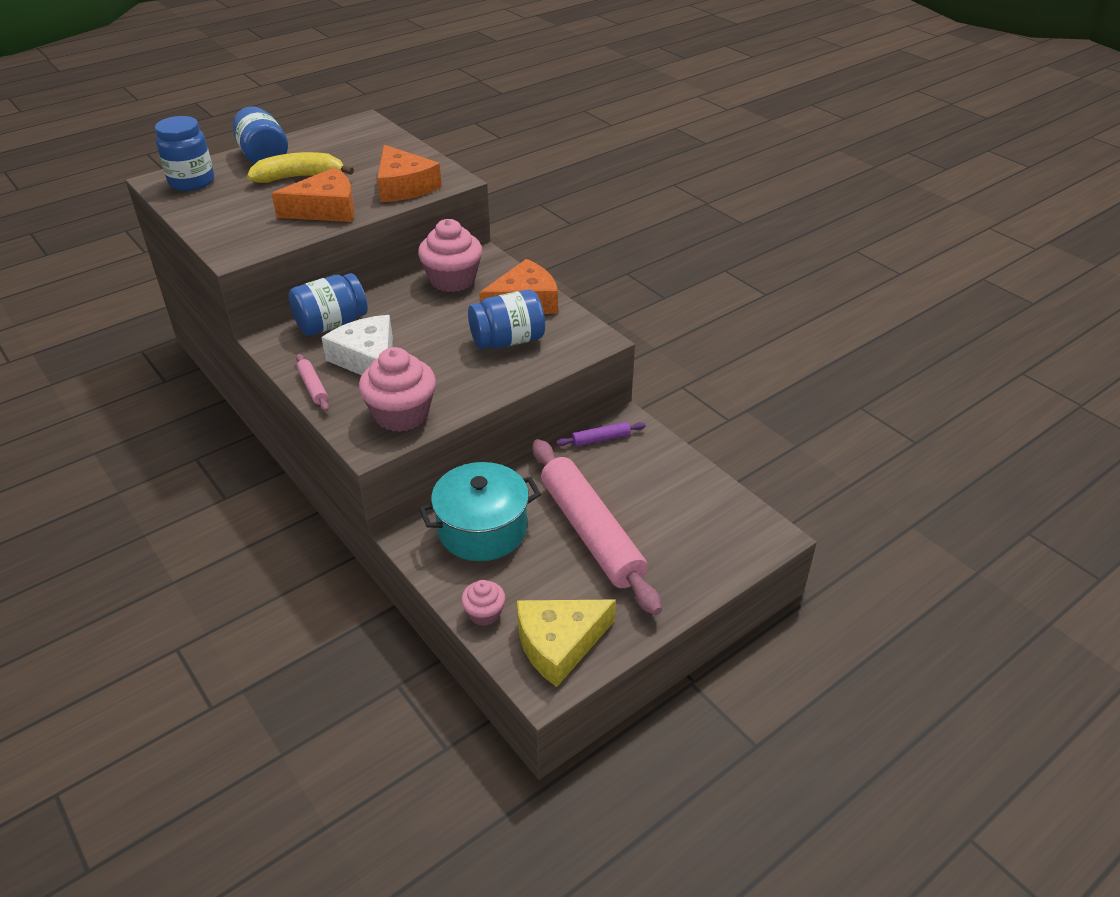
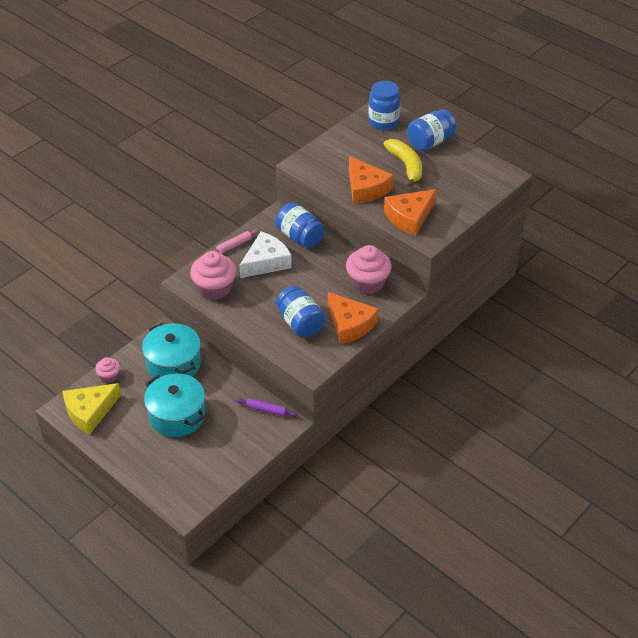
camera: 80 degrees right, 5 degrees up
yellow cheese [517,599,616,687] -> yellow cheese turned 90 degrees counterclockwise [63,383,121,434]
pink rolling pin [532,439,662,615] -> turquoise pot [144,373,205,437]
purple rolling pin [556,422,646,447] -> purple rolling pin turned 45 degrees counterclockwise [236,398,298,417]

